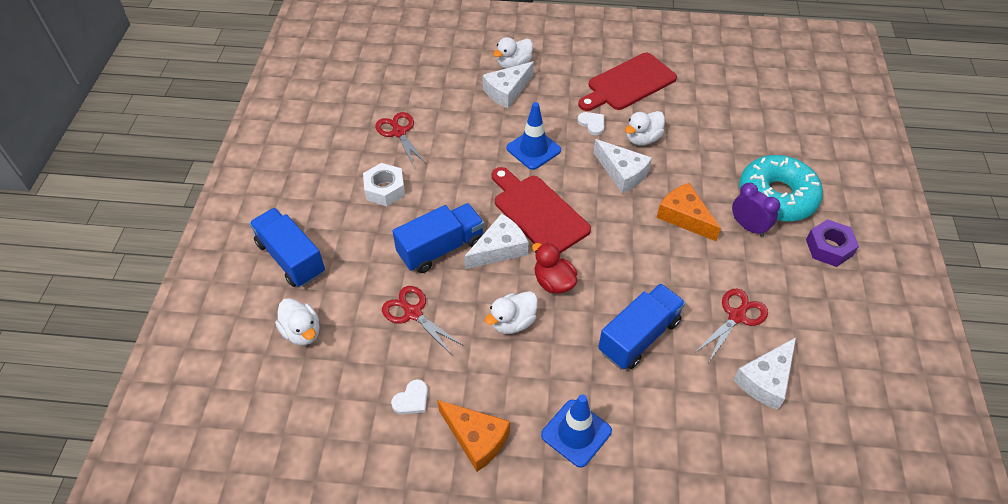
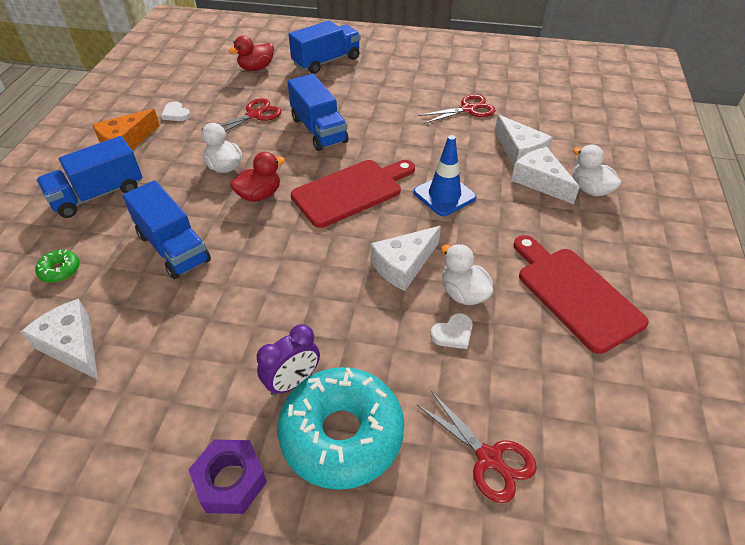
camera: 95 degrees right, 5 degrees down
white duck [275,298,320,345] -> red duck [228,36,274,71]
white nut [363,163,405,206] -> none
white cheese [464,213,528,269] -> white cheese moved to [495,114,553,166]
blue traffic cone [541,394,612,468] -> blue truck [36,136,142,218]
white heart [577,112,604,135] -> white heart moved to [430,313,473,349]
orange cheese [657,183,721,241] -> none
red scissors [696,289,768,362] -> red scissors moved to [417,391,537,503]
none -> green donut [35,250,80,283]

